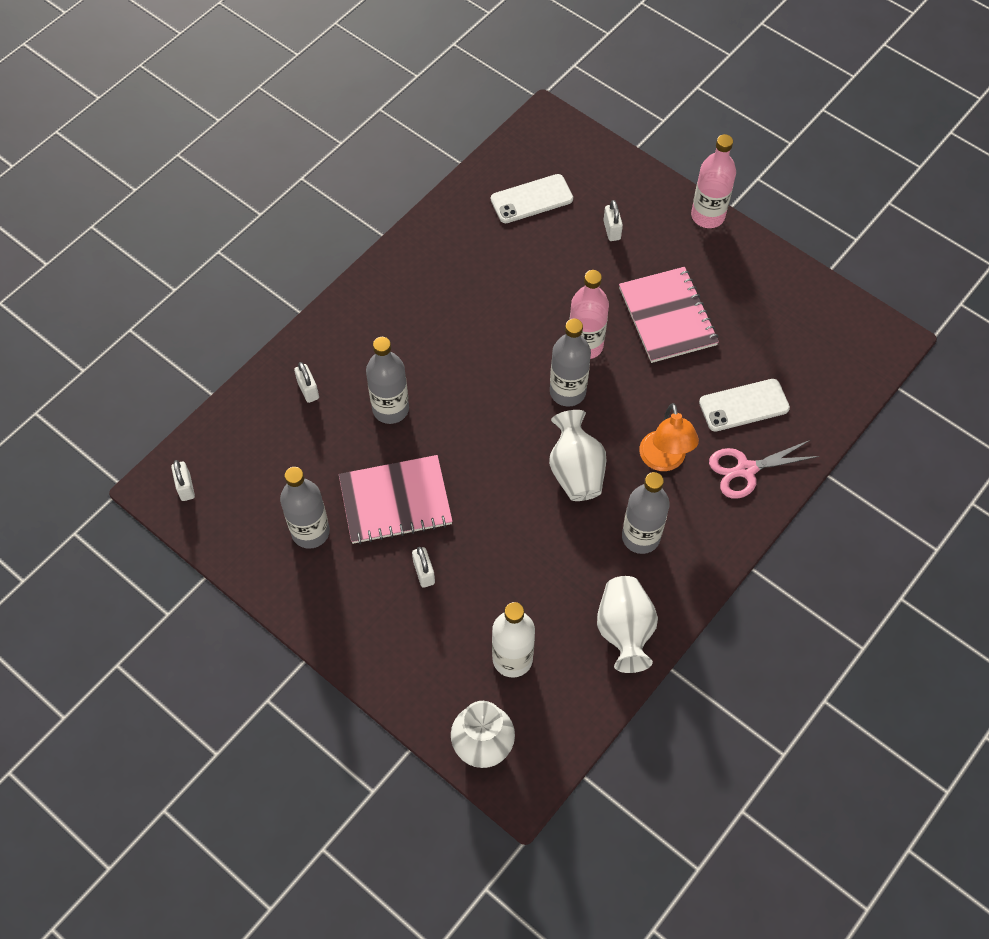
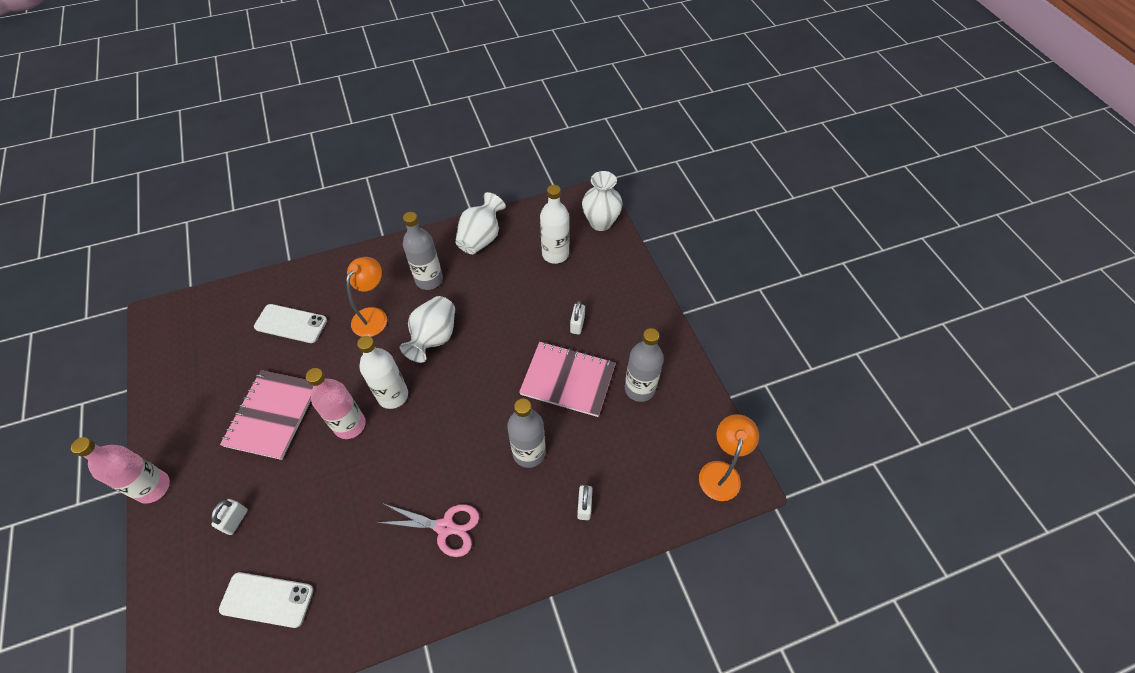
camera: 150 degrees left, 5 degrees down
white padlock [171,460,195,501] -> orange lamp [699,414,759,501]
grey bottle [550,319,591,407] -> white bottle [357,336,408,409]
pink scissors [709,440,819,499] -> pink scissors moved to [376,504,479,557]

